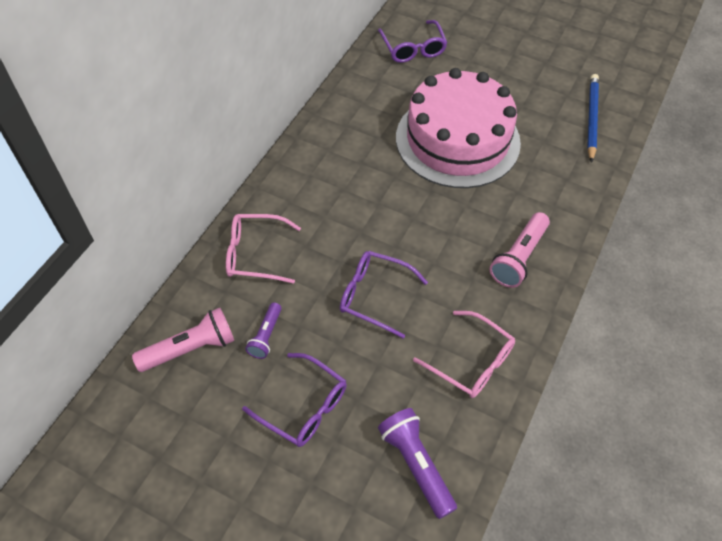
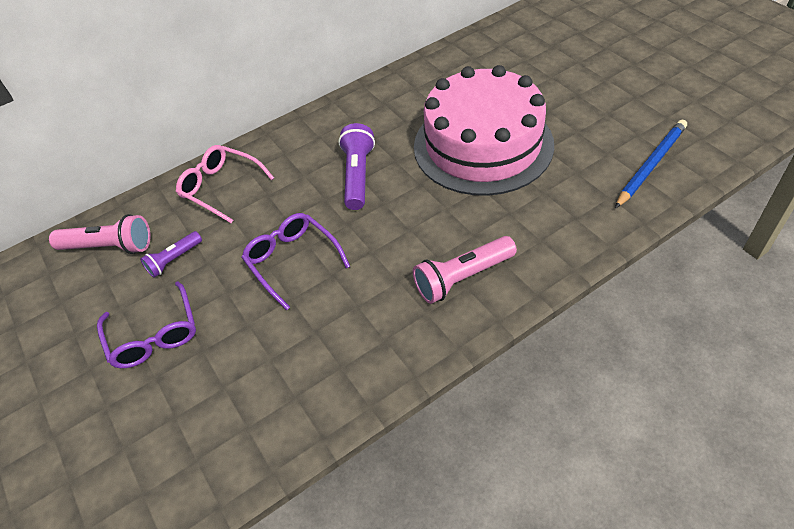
camera: 35 degrees right, 5 degrees down
purple glasses [378,20,447,63] -> none
purple flashlight [378,408,457,519] -> purple flashlight moved to [338,123,375,210]
pink glasses [413,311,515,398] -> none

